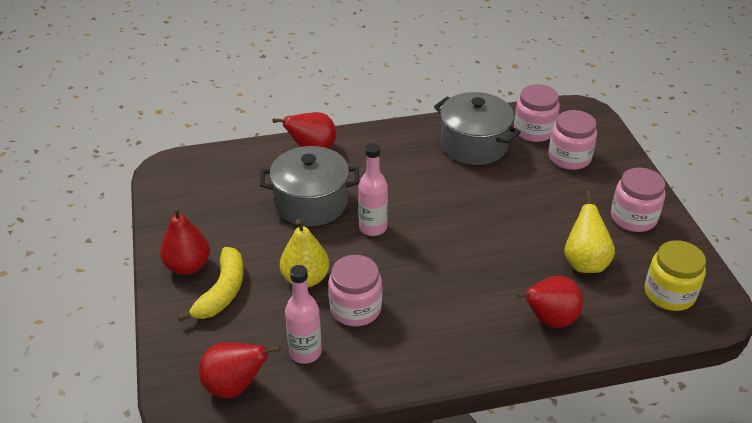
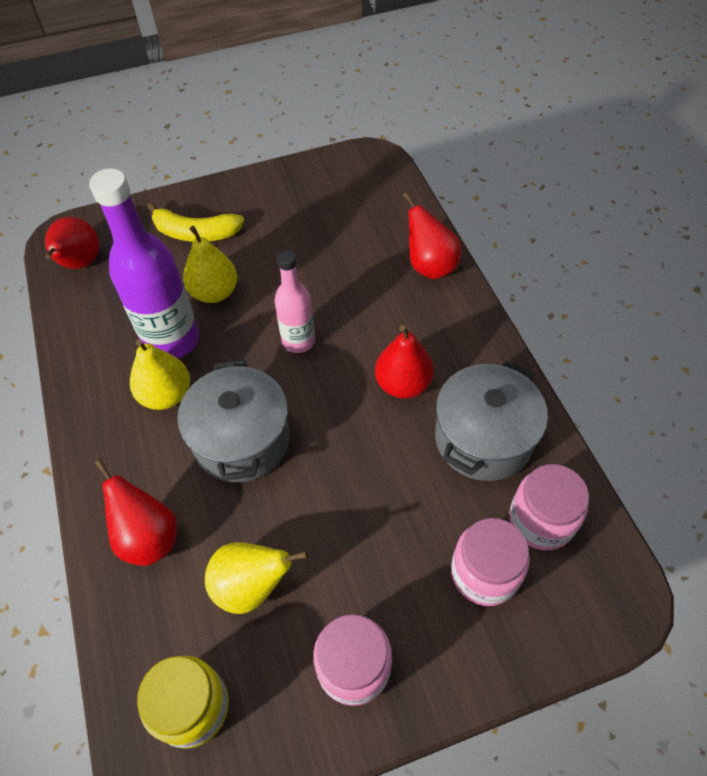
camera: 85 degrees right, 15 degrees up
red pear [160,207,210,275] -> red pear moved to [375,325,434,399]
grey pot [260,146,359,227] -> grey pot moved to [177,359,290,482]
pink bottle [285,265,322,364] -> none
pink jar [328,255,382,326] -> purple bottle [89,168,199,358]
none -> yellow pear [130,339,190,410]

